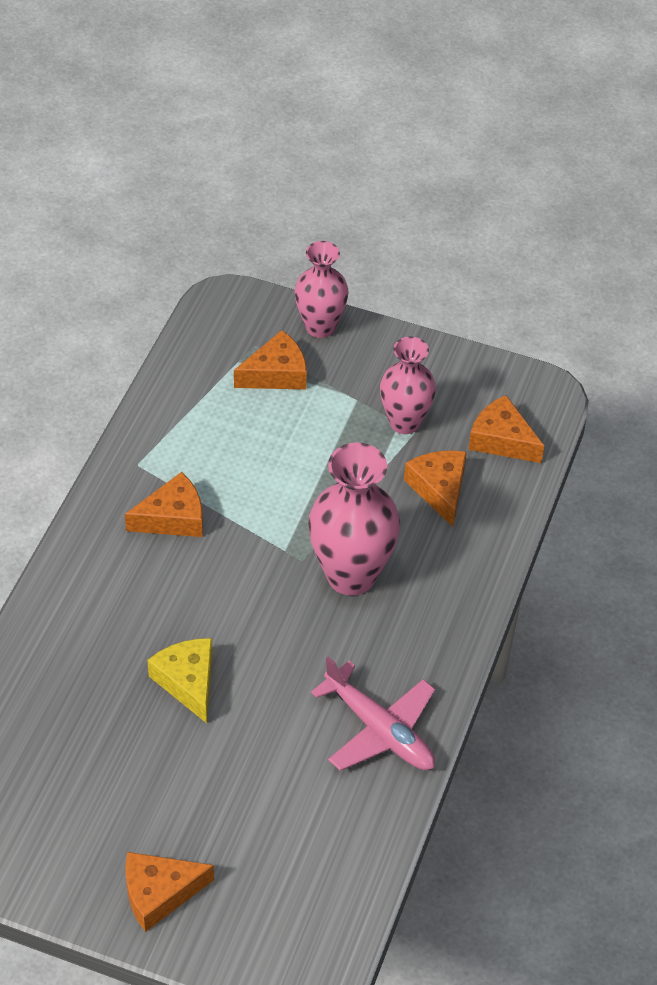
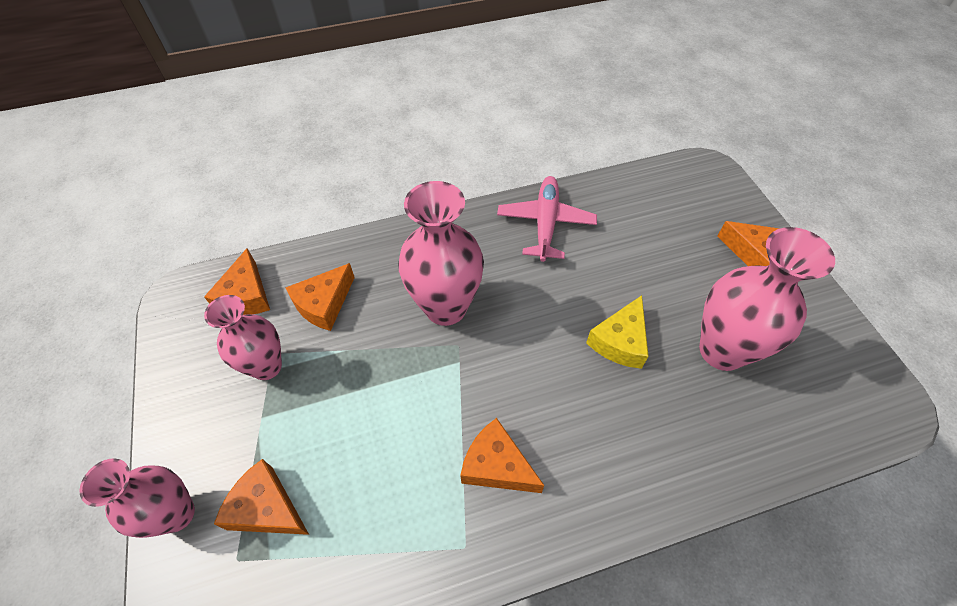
camera: 125 degrees left, 5 degrees up
none -> pink vase [699,227,835,371]

